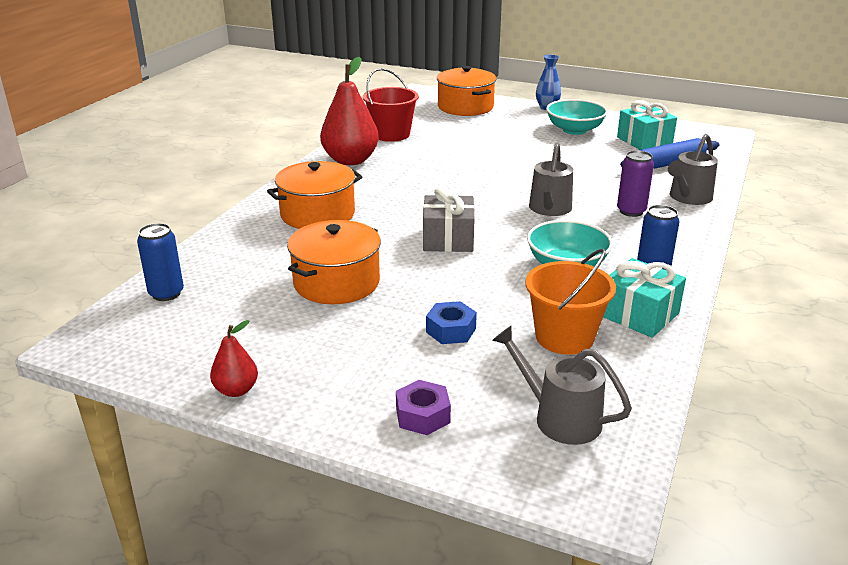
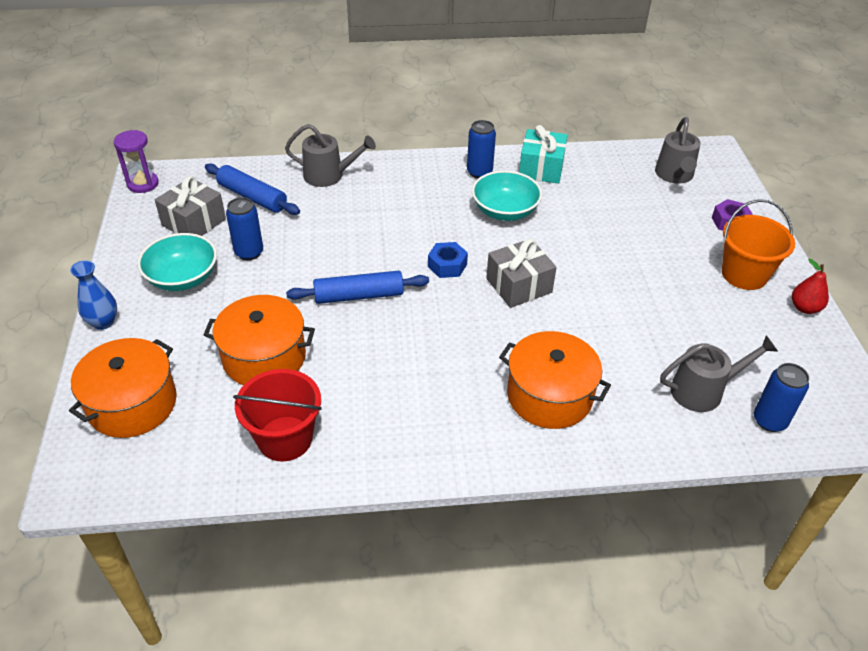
camera: 120 degrees left, 15 degrees up
orange pot [287,220,381,304] -> orange pot moved to [204,295,315,385]
red pear [320,57,379,165] -> none
blue nut [426,301,477,344] -> blue nut moved to [428,242,468,278]
orange bucket [525,249,616,355] -> orange bucket moved to [722,199,795,290]
grey watering can [529,143,573,216] -> grey watering can moved to [660,335,778,412]
turquoise gift [617,100,677,150] -> grey gift [155,176,226,236]
purple can [617,150,654,217] -> none
none -> purple hourglass [114,130,159,193]
none -> blue can [226,197,263,260]
none -> blue rolling pin [286,271,429,304]

